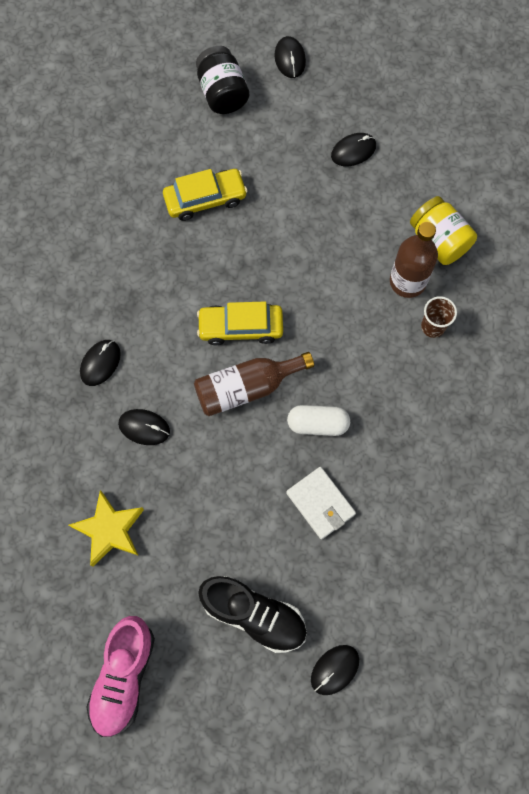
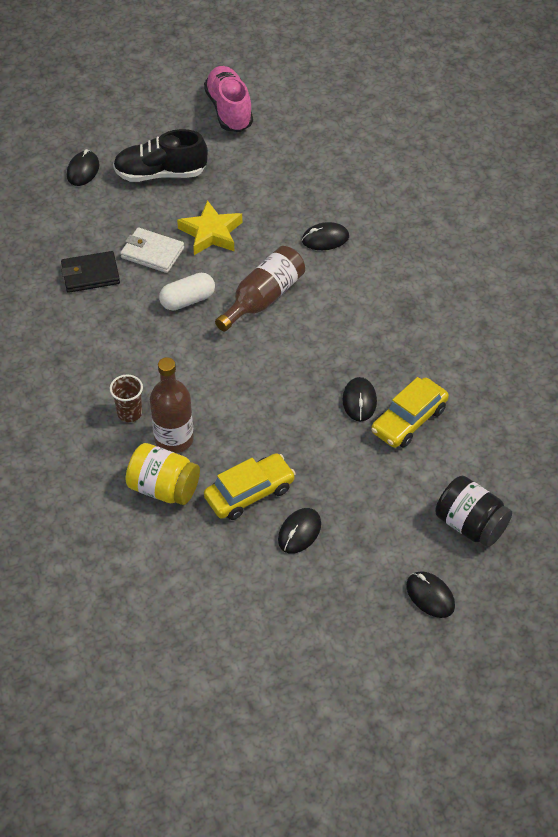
camera: 150 degrees right, 20 degrees down
yellow star [69,490,144,567] -> yellow star moved to [177,200,242,255]
black mouse [80,340,121,386] -> black mouse moved to [342,377,377,422]
yellow car [197,302,283,346] -> yellow car moved to [204,453,296,520]
none -> black wallet [61,251,120,293]

